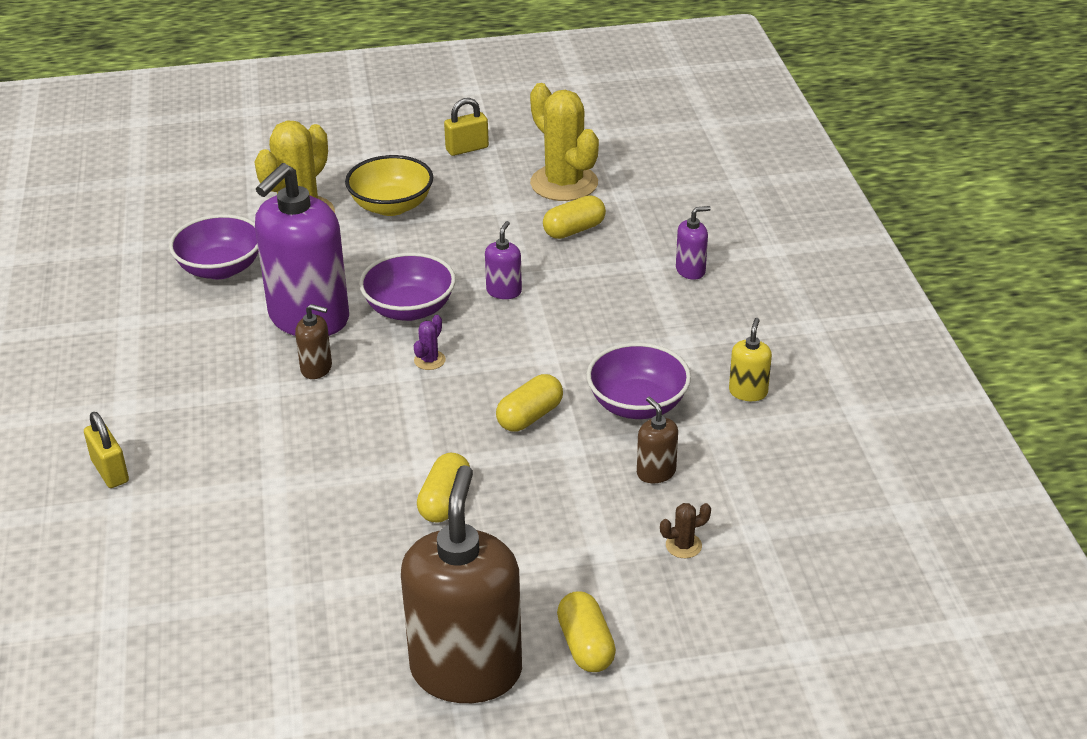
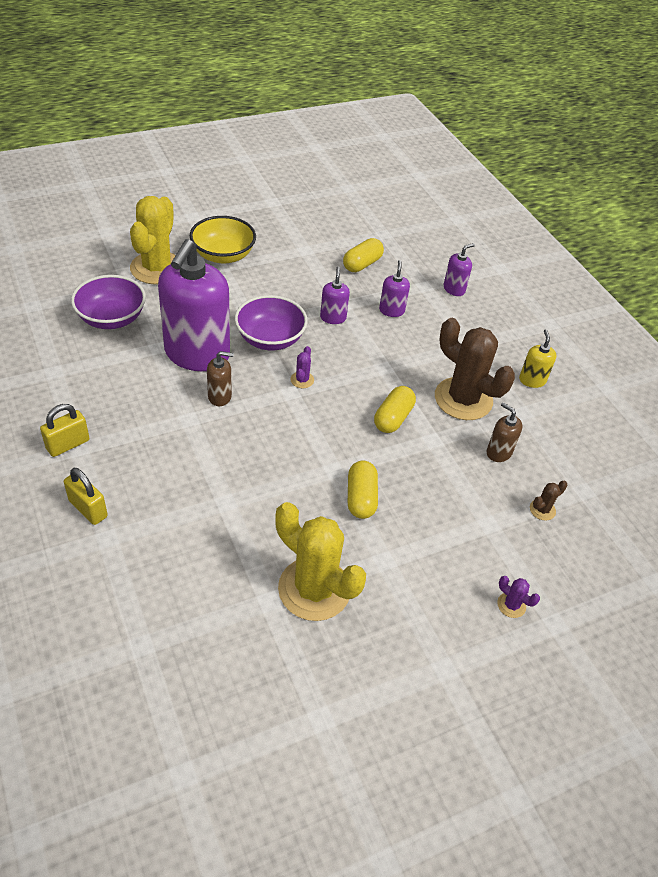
camera: 20 degrees left, 10 degrees up
brown soap dispenser [401,465,522,703] -> none
yellow padlock [444,98,489,156] -> yellow padlock moved to [40,404,89,457]
yellow cactus [530,83,599,201] -> yellow cactus moved to [275,502,366,621]
yellow capsule [557,591,616,672] -> purple cactus [497,576,540,618]
purple bowl [587,342,691,419] -> brown cactus [435,318,515,420]
none -> purple soap dispenser [379,260,410,317]

